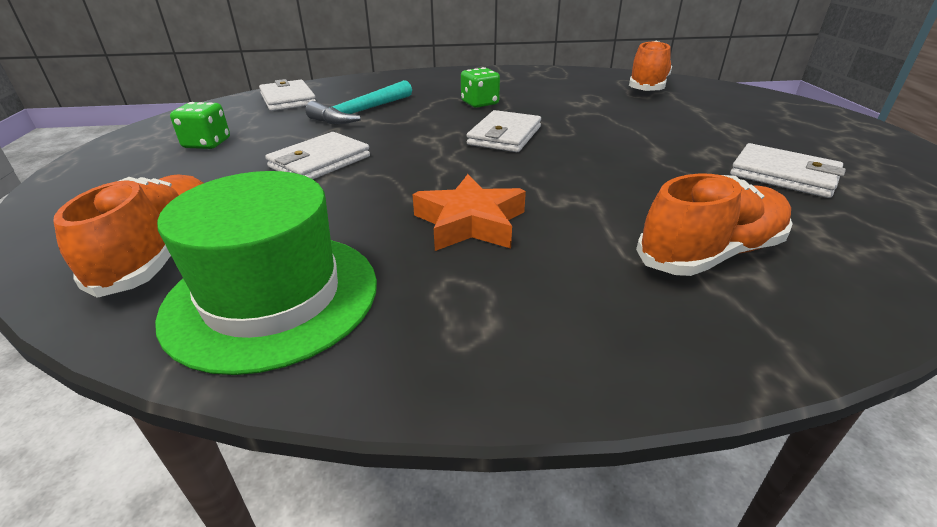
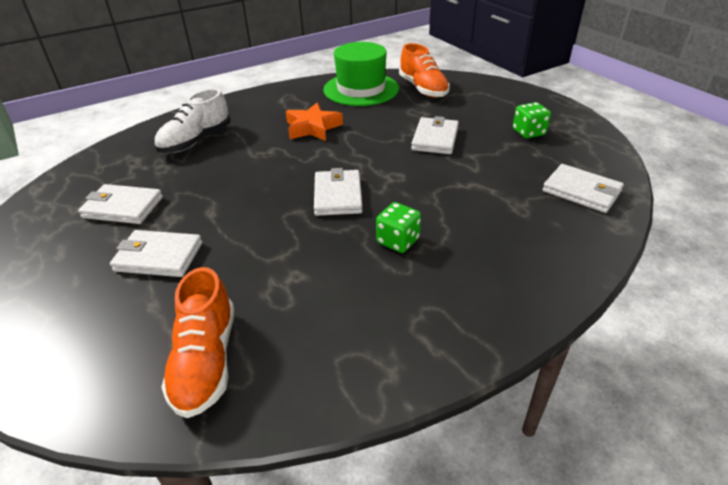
camera: 155 degrees right, 5 degrees up
turquoise hammer [306,80,412,124] -> none
orange shoe [636,173,792,276] -> white shoe [154,88,231,153]
none -> white wallet [110,230,202,277]

